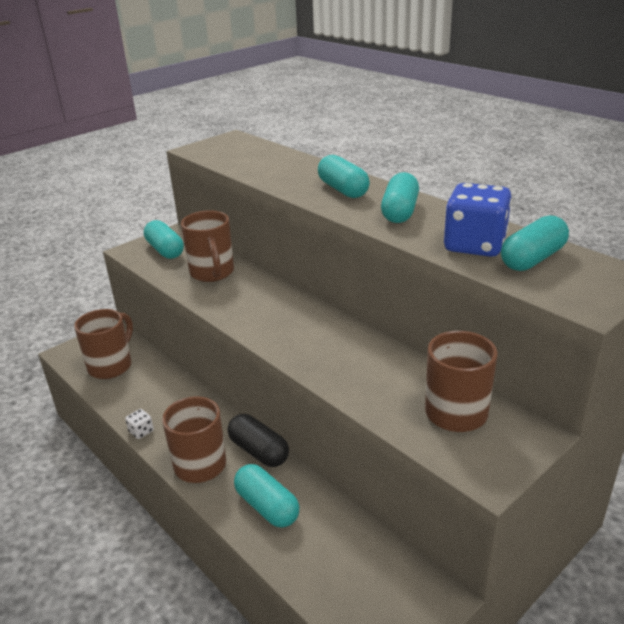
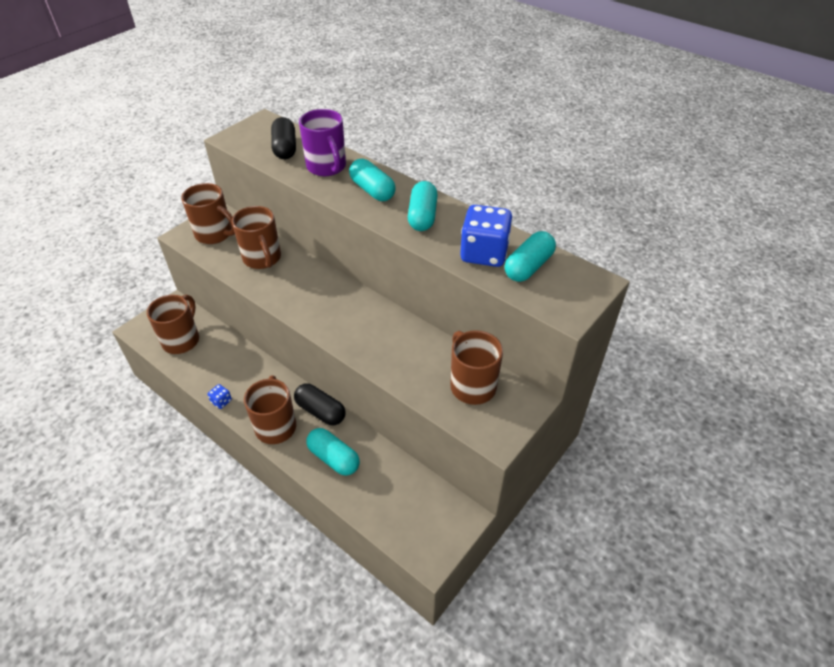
camera: 10 degrees left, 15 degrees up
white dice [125,409,154,439] -> blue dice [208,384,232,409]
turquoise capsule [144,220,184,259] -> brown mug [181,183,235,244]
none -> black capsule [271,117,296,159]
none -> purple mug [299,109,346,176]

